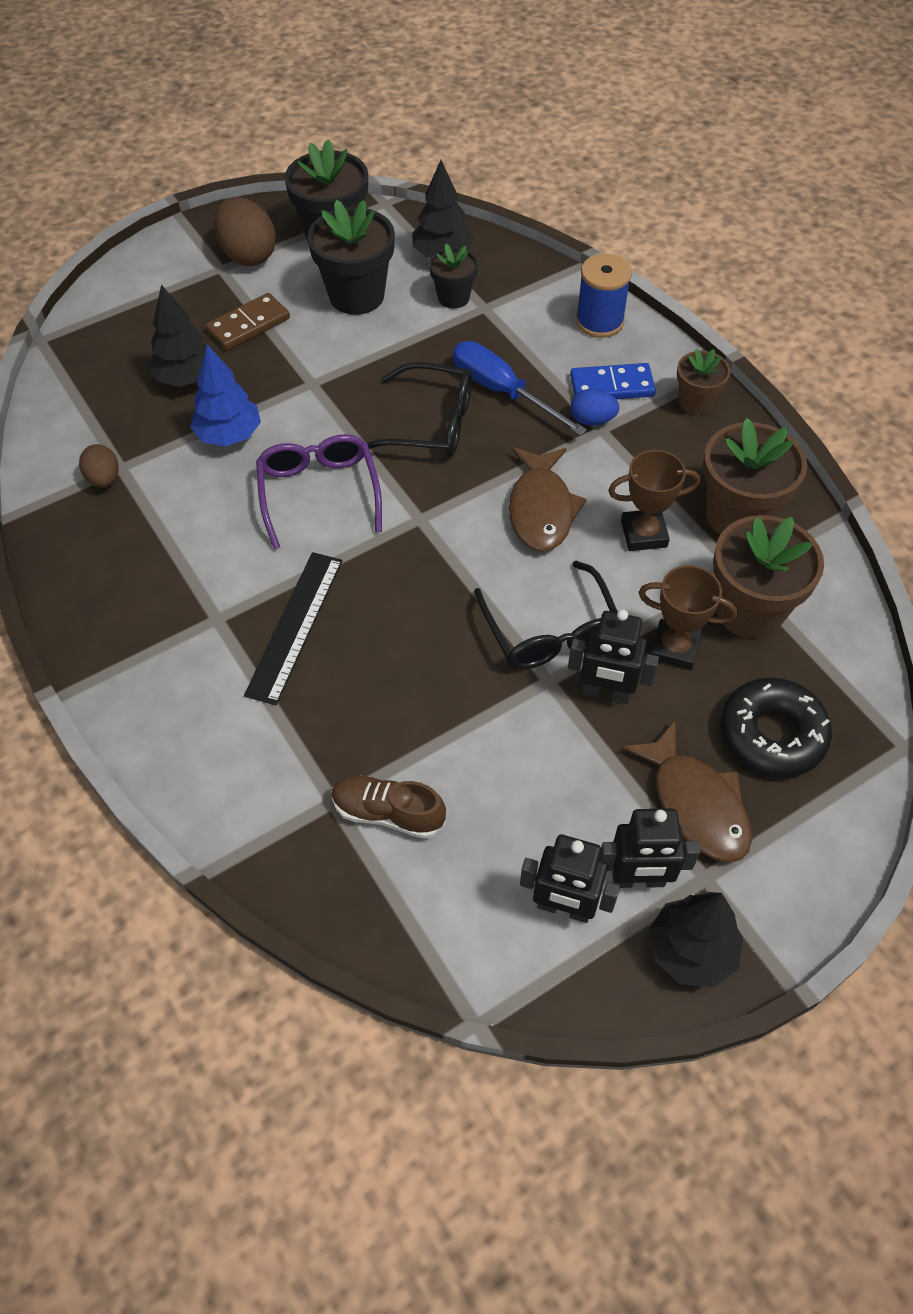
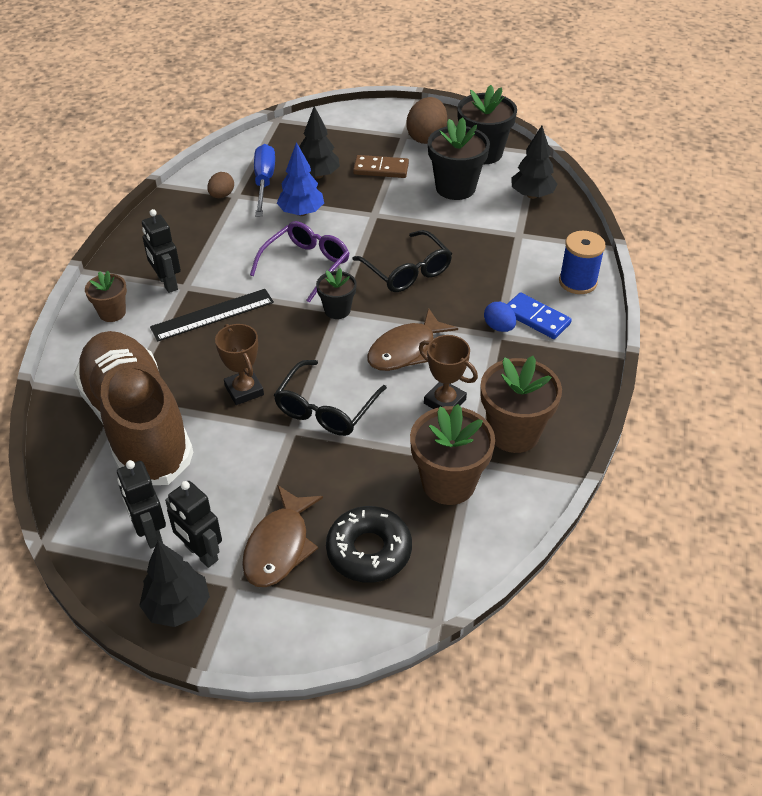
camera: 45 degrees right, 10 degrees down
brown shoe [331,775,446,839] -> brown shoe [74,331,193,485], size x2.50
black flower pot [429,244,478,309] -> black flower pot moved to [316,268,357,319]
blue screwdriver [453,341,587,436] -> blue screwdriver moved to [254,144,275,216]
black robot [568,609,659,704] -> black robot moved to [142,209,181,293]
brown trophy [639,565,738,670] -> brown trophy moved to [215,324,264,405]
brown flower pot [677,349,731,415] -> brown flower pot moved to [85,271,127,322]

